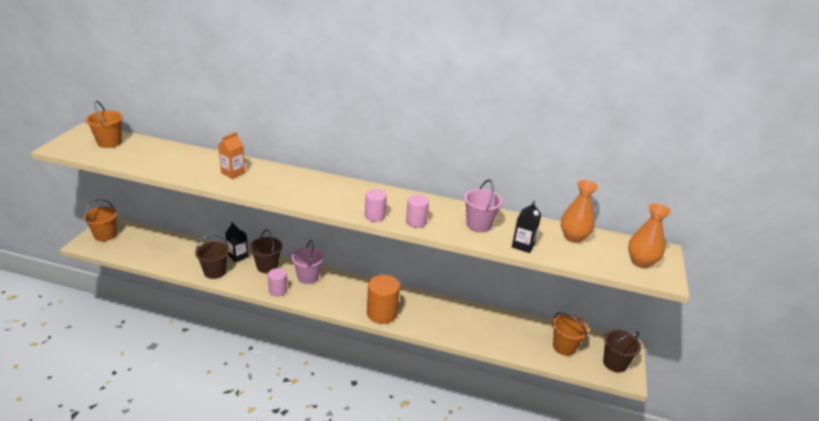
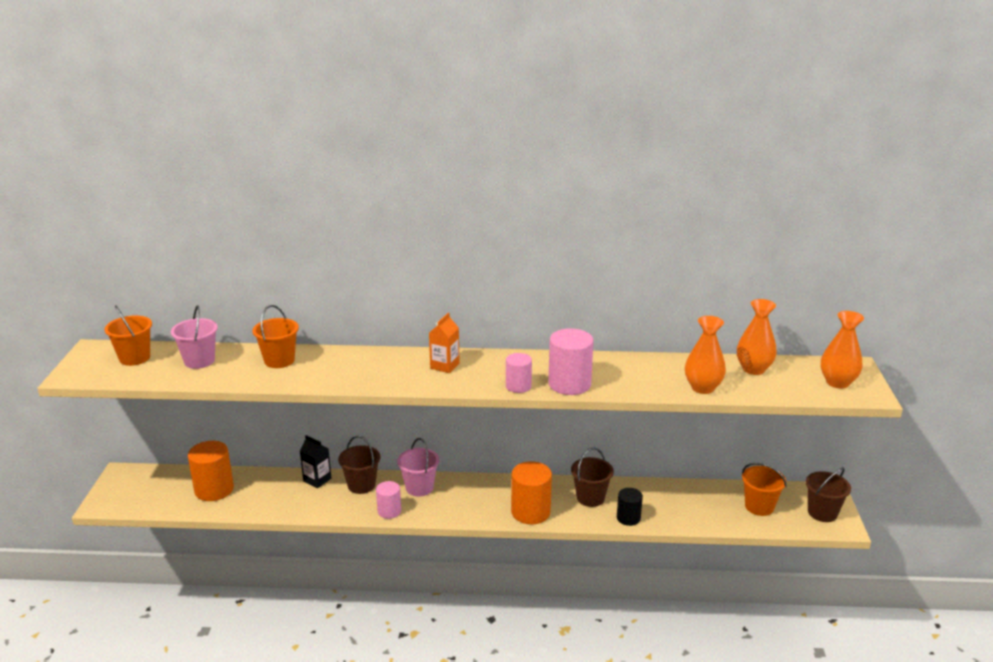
camera: 10 degrees left, 5 degrees down
orange bucket [84,199,117,241] -> orange bucket moved to [253,305,299,368]
brown bucket [195,234,229,279] -> brown bucket moved to [571,448,614,507]
orange carton [218,132,246,179] -> orange carton moved to [429,313,460,373]
pink cylinder [406,195,429,228] -> pink cylinder [548,328,594,395], size x1.66
pink bucket [464,180,503,232] -> pink bucket moved to [171,305,218,369]
black carton [512,201,542,253] -> orange vase [685,316,726,394]
none -> orange cylinder [188,441,234,501]
none -> black cylinder [617,488,643,526]

